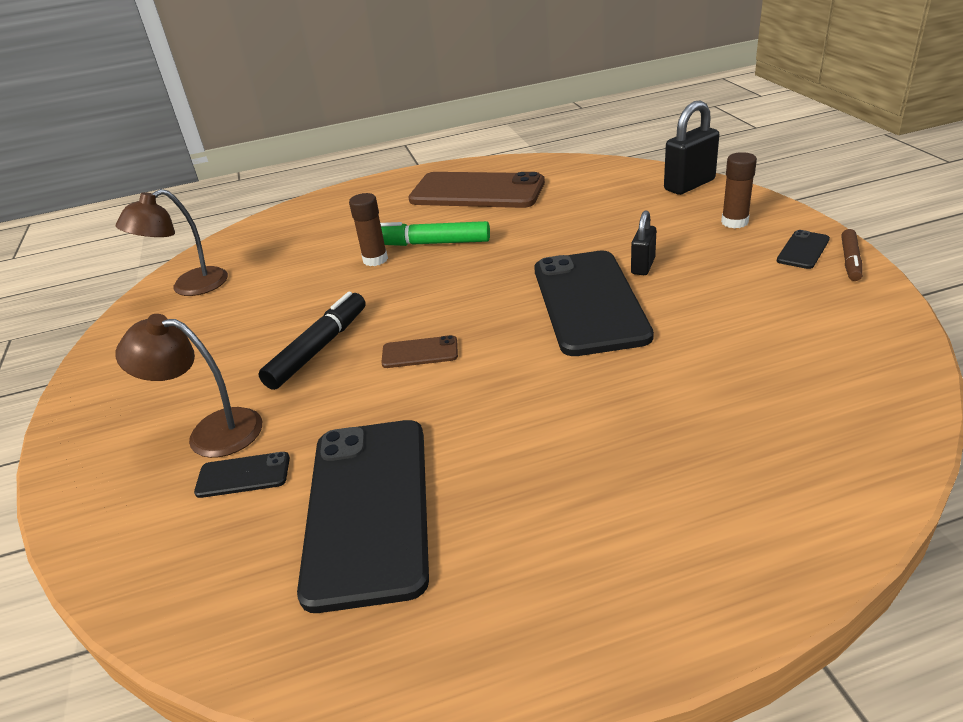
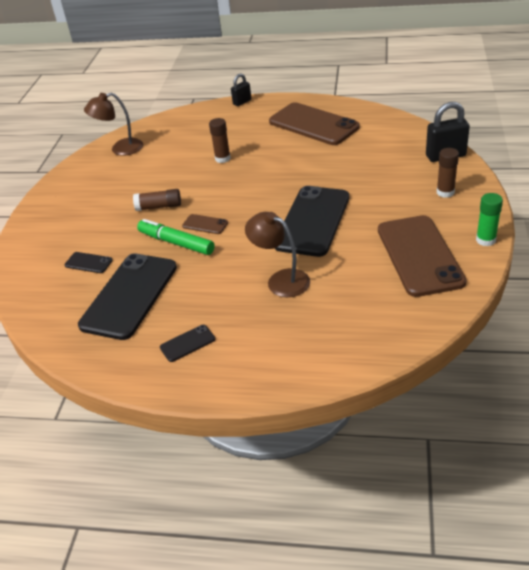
camera: 25 degrees right, 5 degrees up
brown lamp [115,314,262,458] -> brown lamp moved to [245,212,310,297]
black marker [258,292,366,390] -> brown glue stick [133,189,181,211]
green marker [380,221,490,246] -> green marker moved to [137,219,215,255]
black padlock [631,210,656,275] -> black padlock moved to [231,73,251,106]
black phone [777,230,830,269] -> black phone moved to [160,325,215,362]
brown marker [841,229,862,281] -> green glue stick [476,193,503,246]
none -> brown phone [378,215,467,297]

